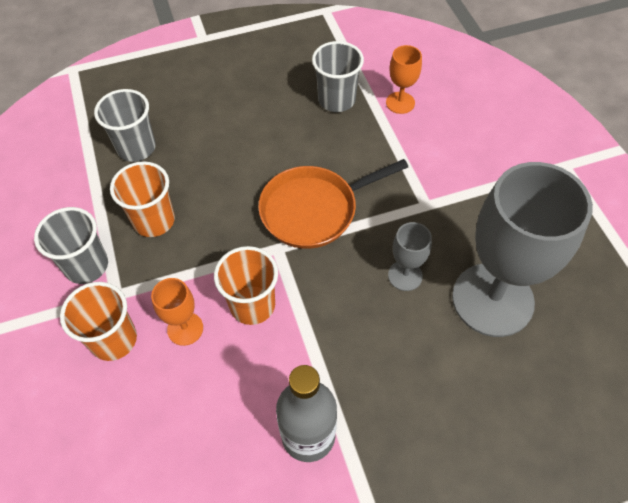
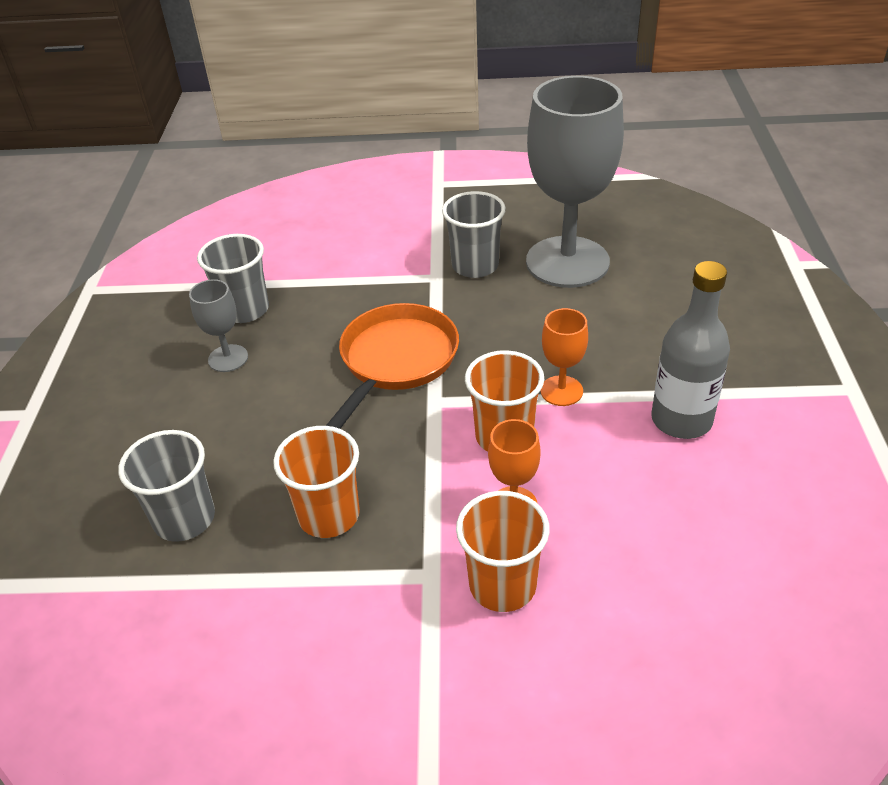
camera: 70 degrees left, 15 degrees down
grey cup [34,207,108,284] -> grey cup moved to [442,191,506,278]
orange pan [258,159,408,249] -> orange pan turned 150 degrees counterclockwise [326,303,459,429]
orange goblet [386,45,422,114] -> orange goblet moved to [541,308,588,406]
grey goblet [388,222,432,291] -> grey goblet moved to [189,279,248,372]

